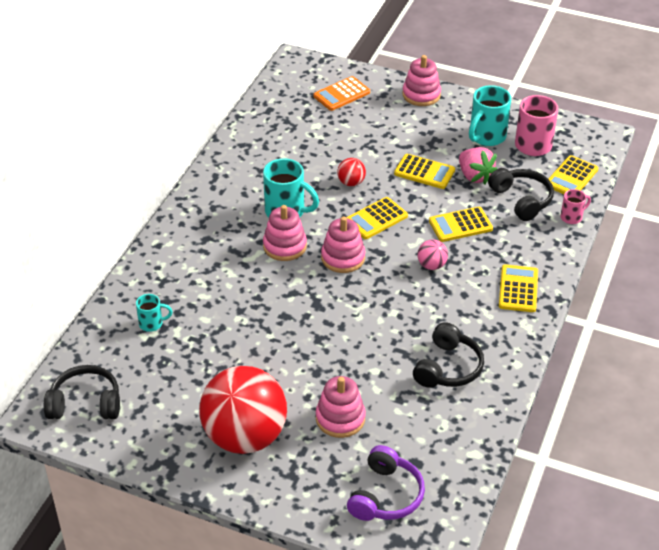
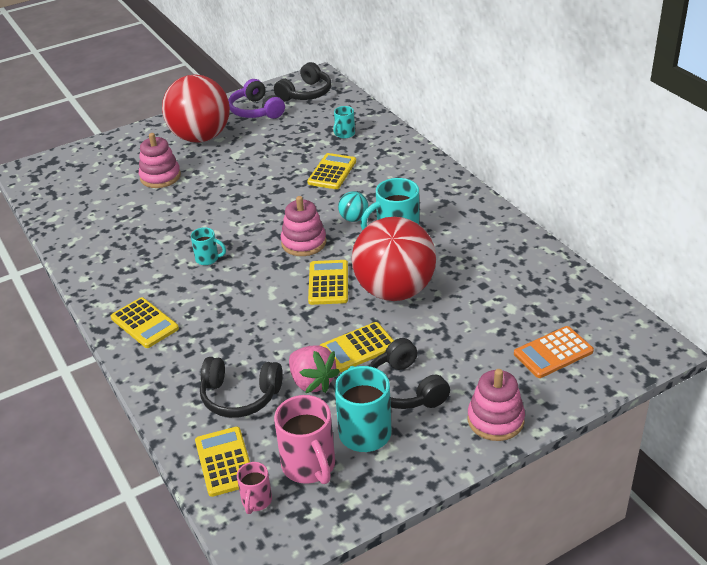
camera: 130 degrees right, 5 degrees down
pink stacking toy [263,205,307,261] -> turquoise ball [338,191,369,222]
orange calculator [313,76,370,111] -> orange calculator turned 120 degrees counterclockwise [514,326,594,378]
red ball [337,158,366,186] -> red ball [352,217,436,301], size x2.48
purple headphones [347,445,425,521] -> purple headphones moved to [228,79,285,119]
black headphones [413,322,484,388] -> black headphones moved to [369,338,450,409]
pink ball [418,240,448,270] -> none
yellow calculator [429,207,493,242] -> yellow calculator moved to [307,153,356,189]
pink strawberry [459,147,497,184] -> pink strawberry turned 135 degrees counterclockwise [289,345,340,393]
pink mug [560,189,591,224] -> pink mug moved to [237,462,272,514]
none -> turquoise mug [191,227,226,265]

